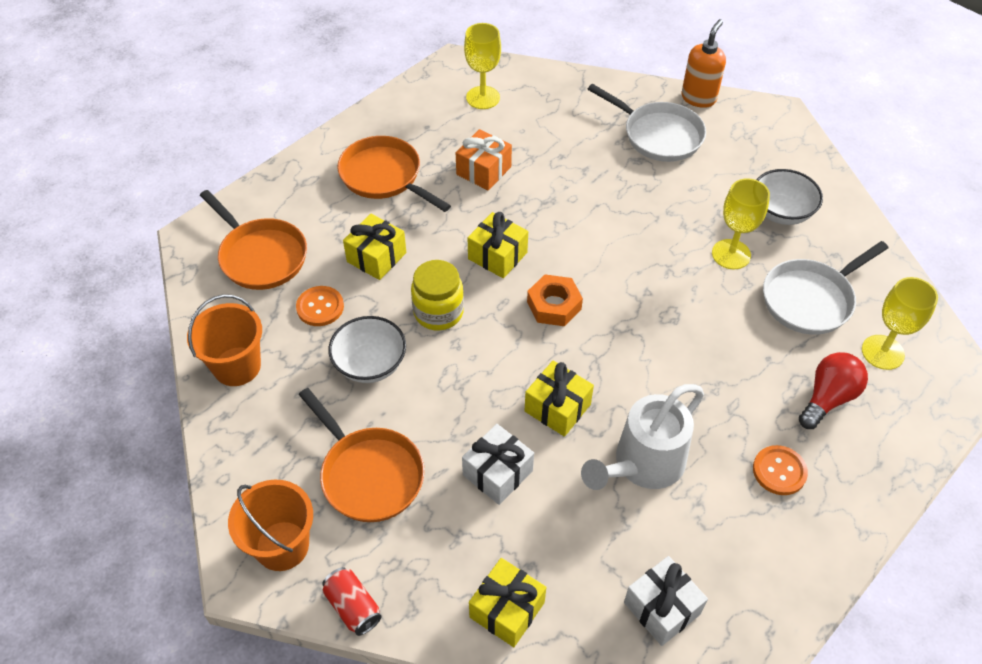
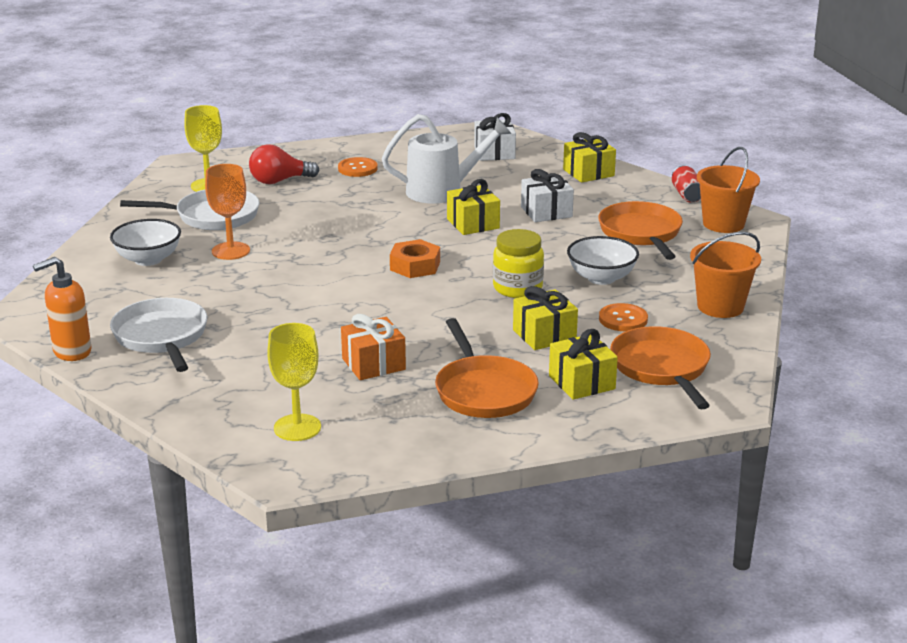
camera: 150 degrees left, 25 degrees down
yellow gift [468,212,528,278] -> yellow gift moved to [549,329,618,400]
yellow goblet [712,178,770,269] -> orange goblet [205,164,250,260]

